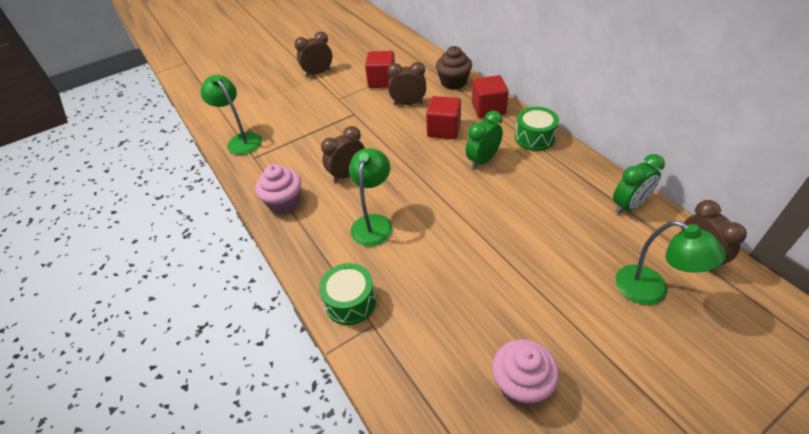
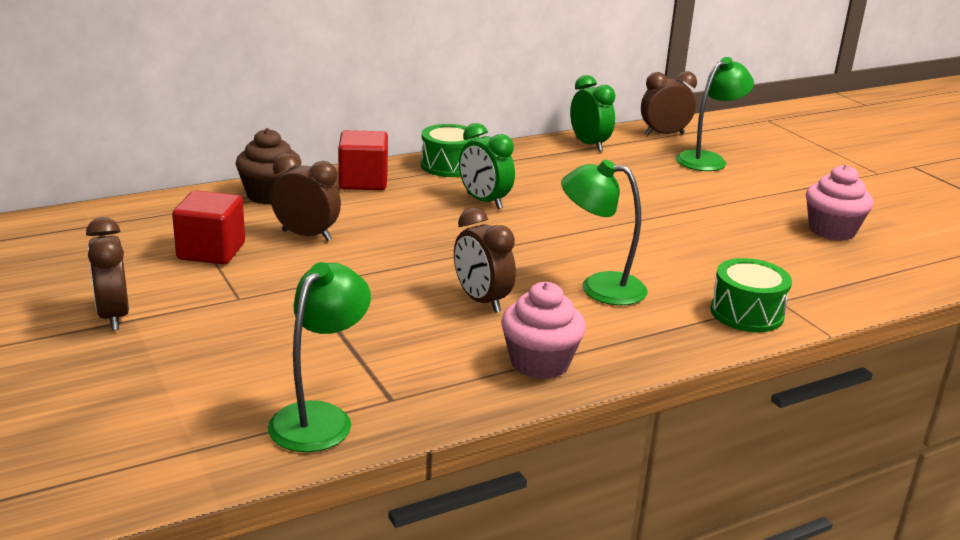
camera: 90 degrees left, 20 degrees down
green lamp [200,75,262,155] -> green lamp turned 150 degrees clockwise [268,262,371,452]
brown clock [387,62,426,105] -> brown clock turned 105 degrees clockwise [271,153,341,241]
red cube [426,96,461,139] -> none

